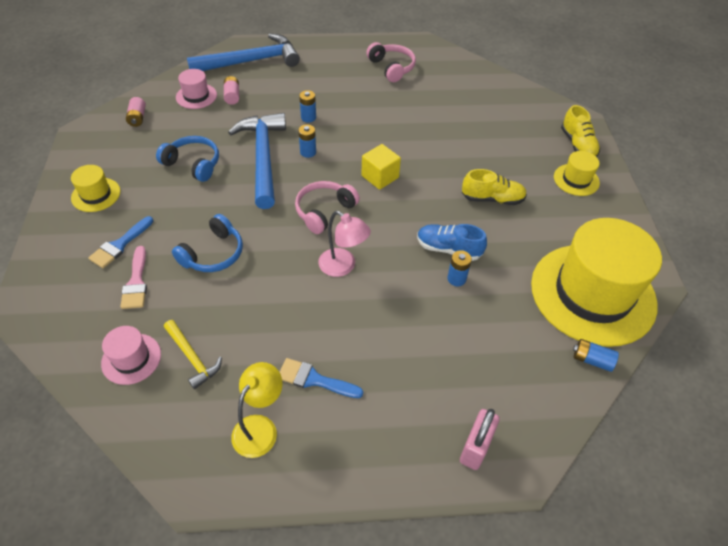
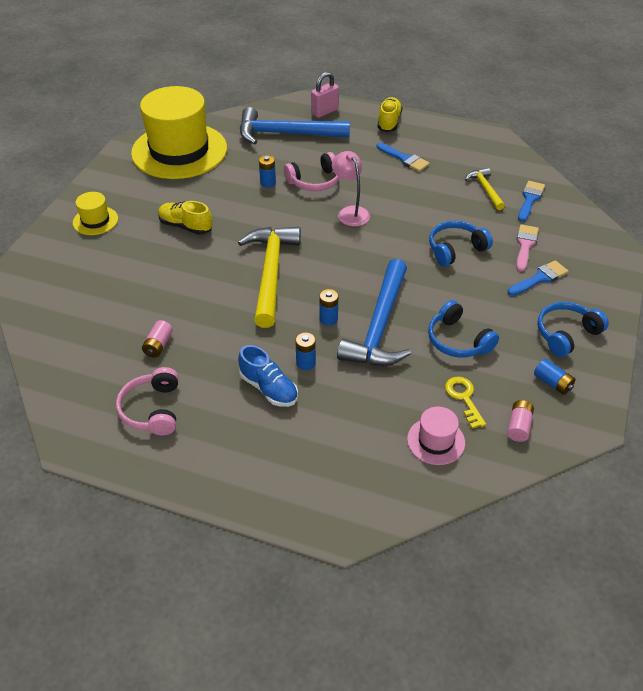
camera: 155 degrees left, 5 degrees down
yellow hat [71,165,121,212] -> blue headphones [537,302,609,357]
pink hat [101,326,161,385] -> blue brush [518,181,545,222]
blue hammer [187,34,300,71] -> blue hammer moved to [240,107,350,145]
pink battery [224,76,239,105] -> pink battery moved to [142,320,173,358]
yellow lamp [231,362,283,458] -> none
pink headphones [295,181,360,234] -> pink headphones moved to [284,152,340,191]
yellow cube [361,144,401,190] -> yellow hammer [238,227,301,328]
blue shoe [417,224,487,261] -> blue shoe moved to [238,345,298,407]
yellow shoe [561,105,600,157] -> yellow shoe moved to [378,97,403,132]
blue battery [573,339,619,372] -> blue battery moved to [534,359,576,395]
none -> yellow key [445,377,486,428]

